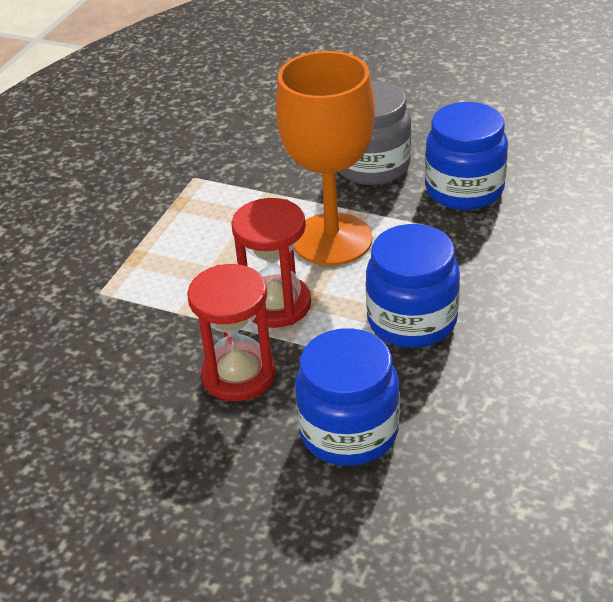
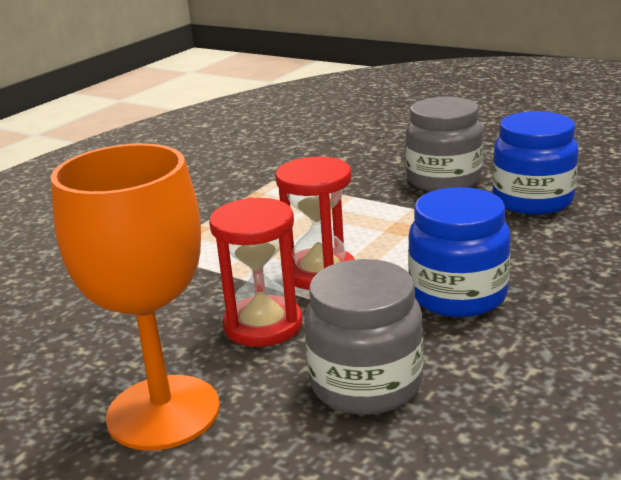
camera: 10 degrees right, 15 degrees down
orange goblet [276,51,375,266] -> orange goblet moved to [51,143,219,450]
blue jar [295,328,400,466] -> grey jar [304,259,423,415]

